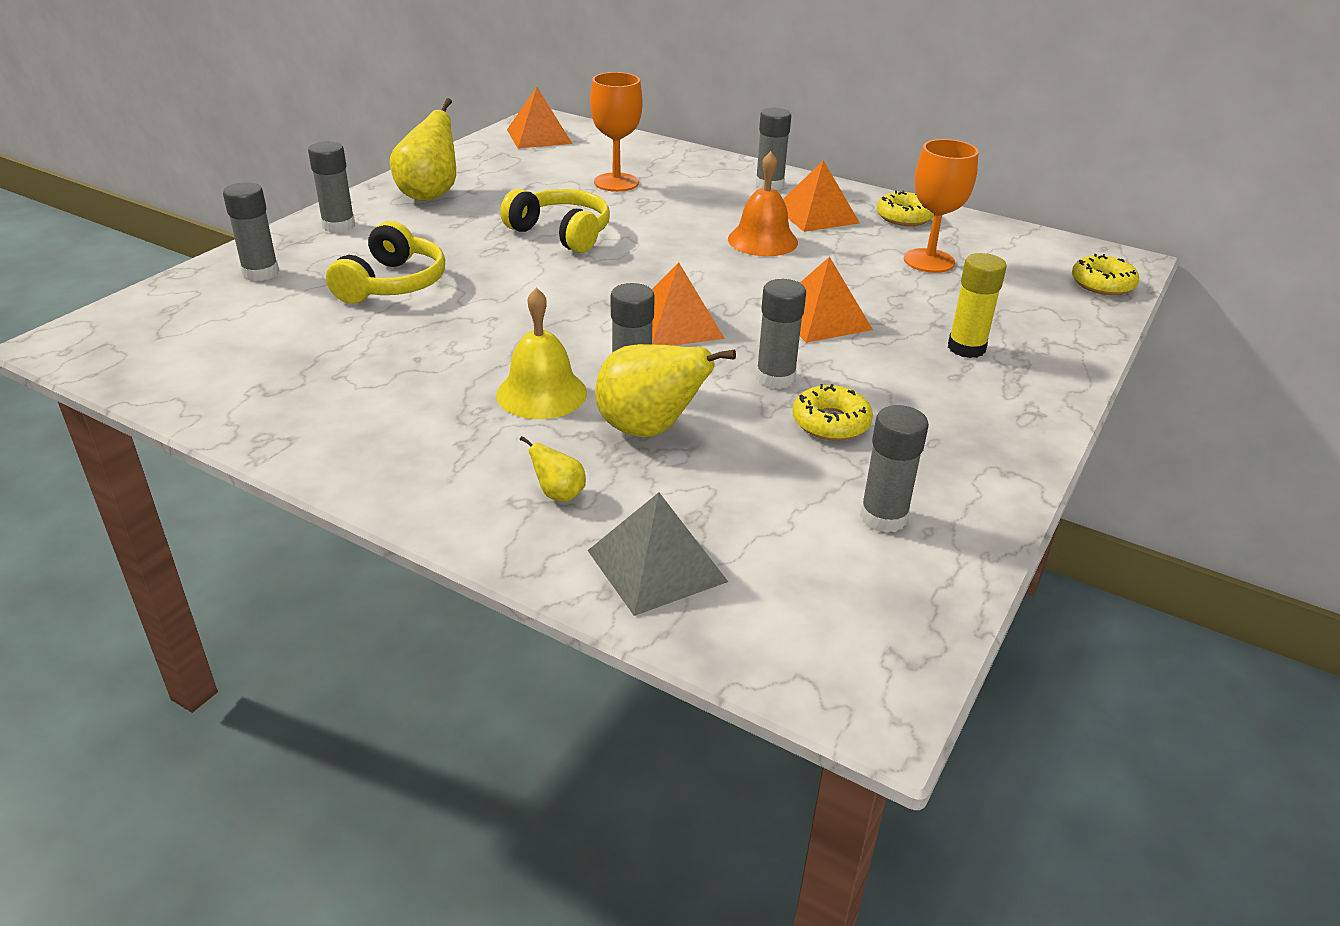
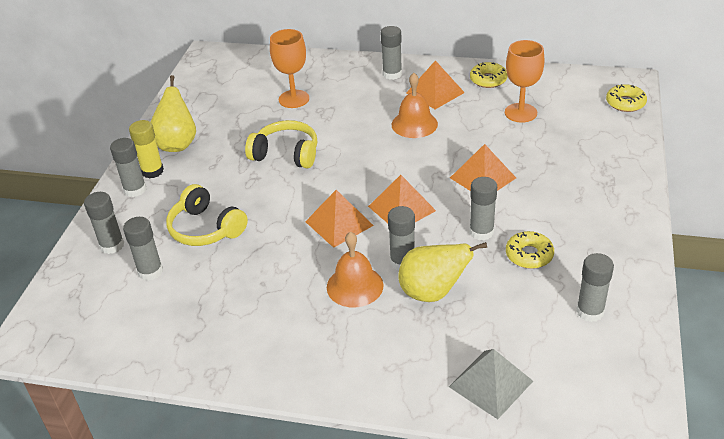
camera: 15 degrees left, 5 degrees up
yellow headphones [326,221,445,304] -> yellow headphones turned 135 degrees clockwise [166,184,248,246]
yellow bell [496,288,587,419] -> orange bell [327,232,384,307]
orange pyramid [507,87,572,149] -> orange pyramid moved to [305,190,374,248]
yellow pear [520,436,586,502] -> none
yellow glue stick [948,253,1007,358] -> yellow glue stick moved to [129,120,164,178]
none -> grey glue stick [123,217,163,281]

